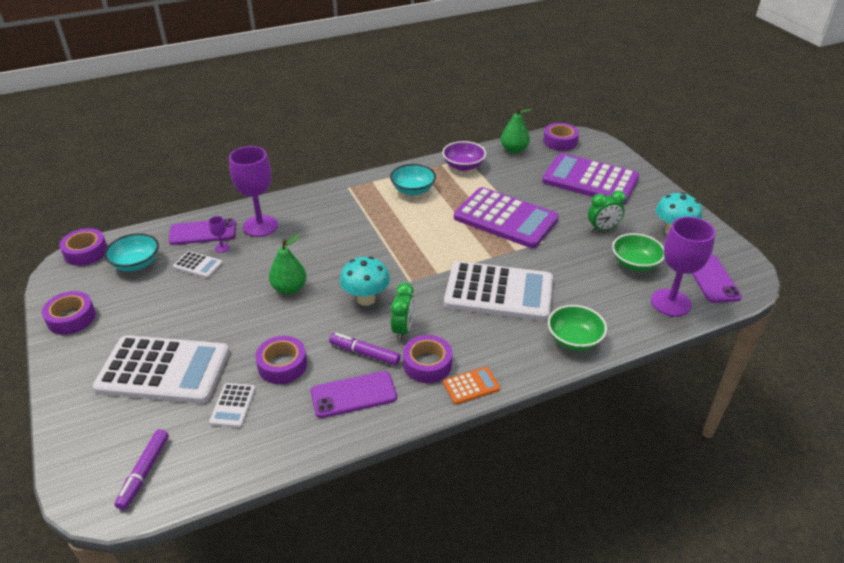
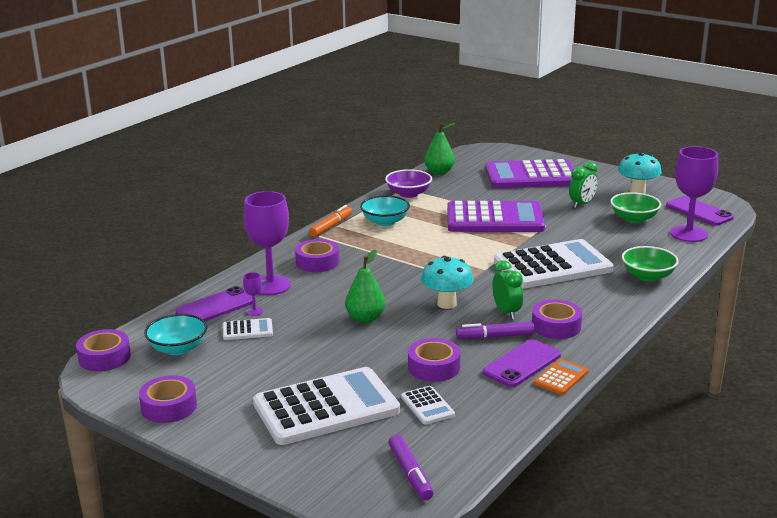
camera: 30 degrees left, 15 degrees down
orange calculator [443,367,500,405] -> orange calculator moved to [534,359,588,395]
purple tape [543,123,579,151] -> purple tape moved to [295,239,339,272]
none -> orange marker [309,205,352,237]

